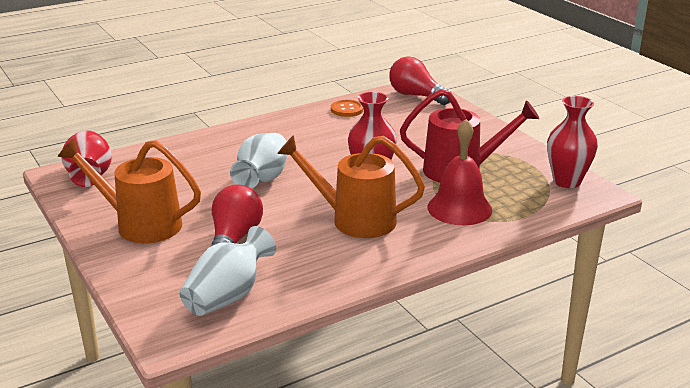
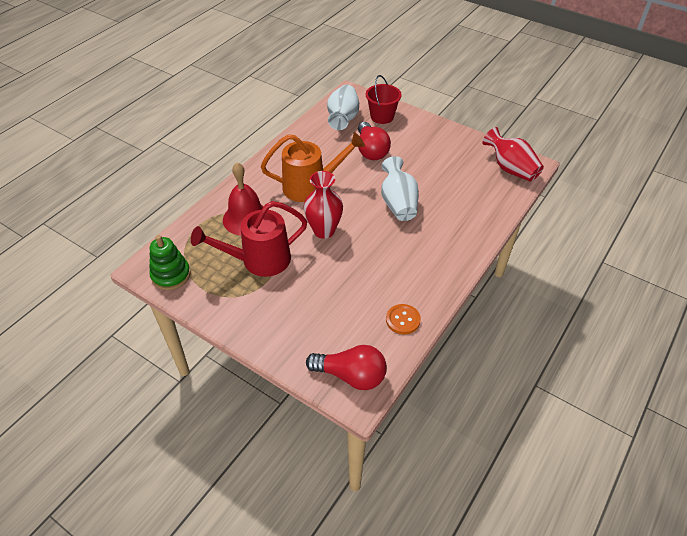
camera: 155 degrees right, 20 degrees up
orange watering can [58,138,201,243] -> none
red vase [547,96,598,188] -> green stacking toy [149,235,191,290]
none -> red bucket [366,75,401,124]

